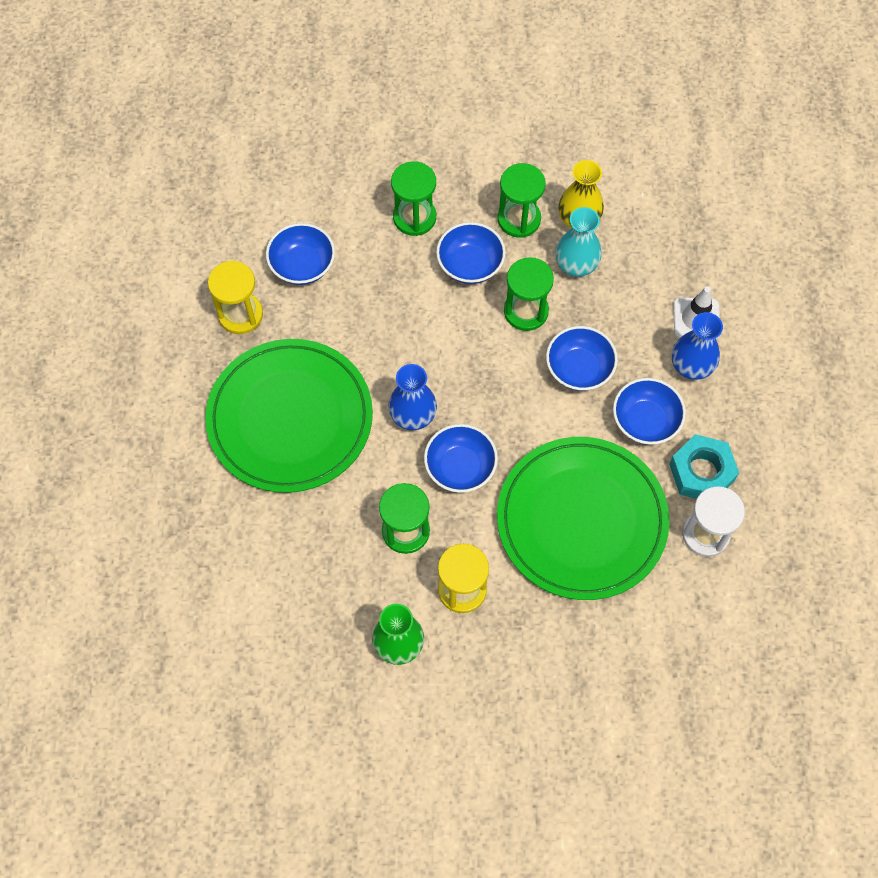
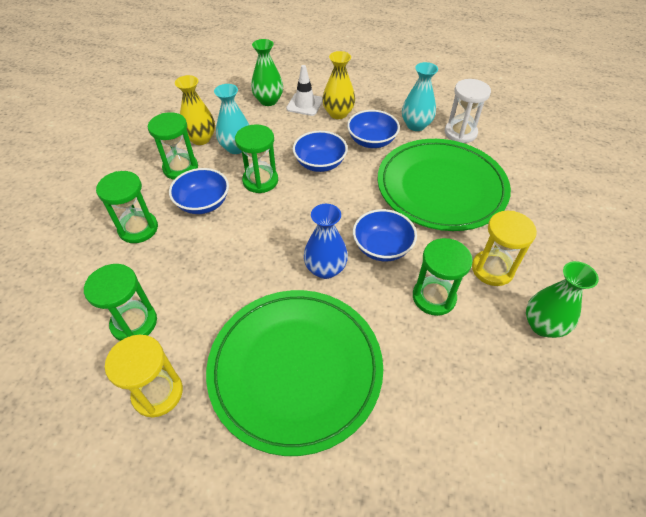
camera: 75 degrees left, 15 degrees down
blue bowl [266,223,335,285] -> green hourglass [84,264,157,341]
turquoise nut [669,434,739,499] -> turquoise vase [402,62,438,131]
blue vase [672,312,723,380] -> yellow vase [322,51,355,119]
none -> green vase [251,39,283,106]

